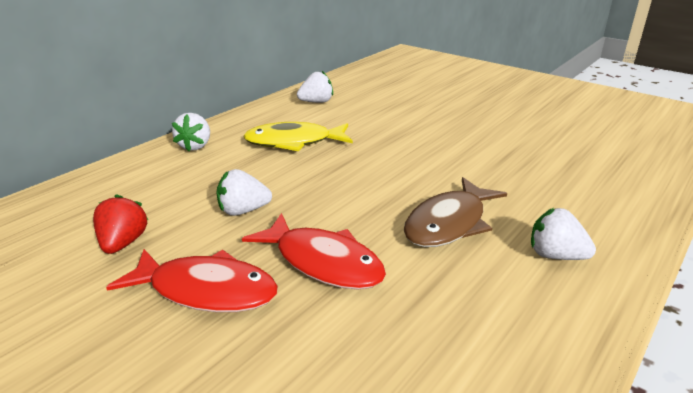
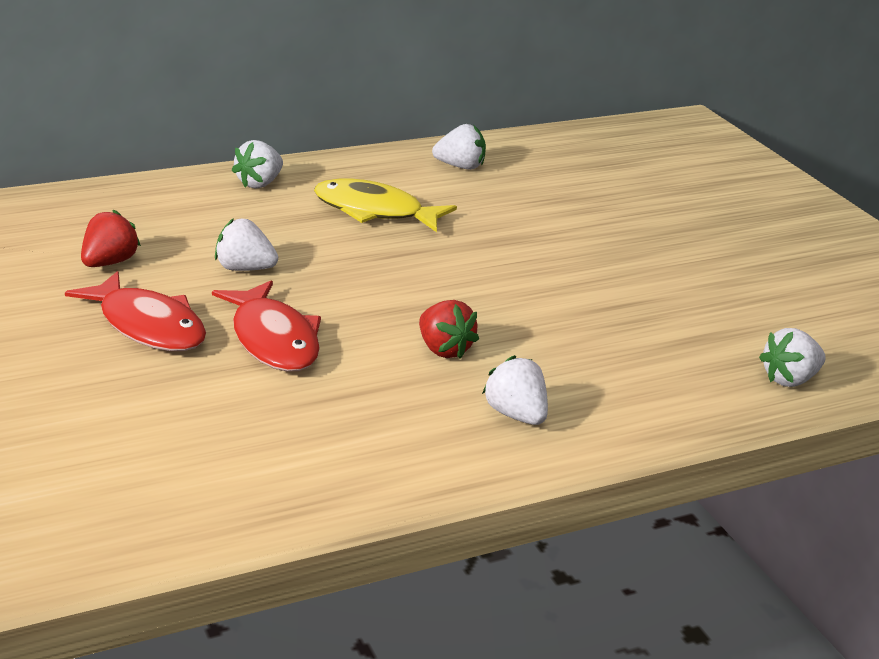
camera: 25 degrees right, 0 degrees up
brown fish [404,177,507,247] -> red strawberry [419,300,479,359]
none -> white strawberry [759,328,826,387]

